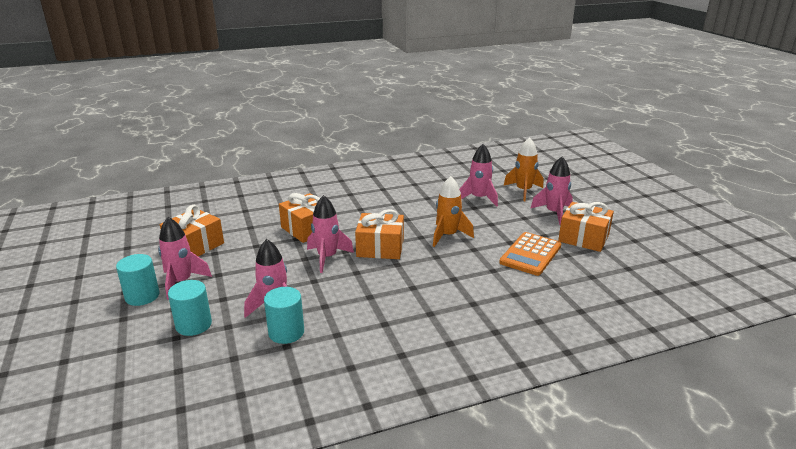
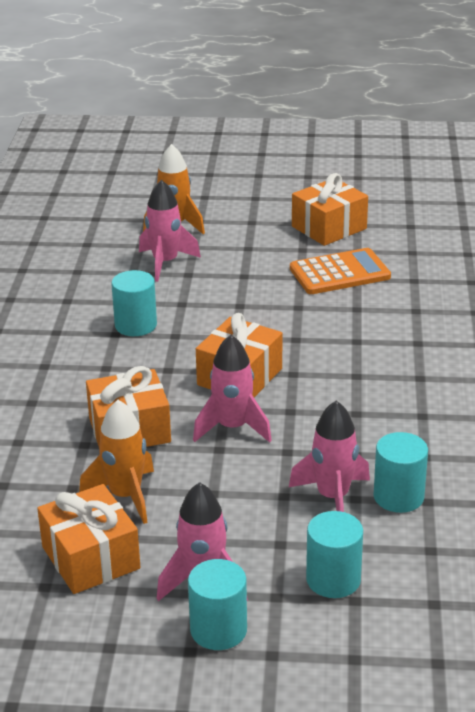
camera: 65 degrees left, 5 degrees up
orange rocket [433,176,474,247] -> orange rocket moved to [79,400,154,524]
orange calculator [499,232,562,276] -> orange calculator turned 75 degrees counterclockwise [290,248,391,294]
pink rocket [530,157,573,225] -> none
none -> turquoise cylinder [111,270,157,336]

